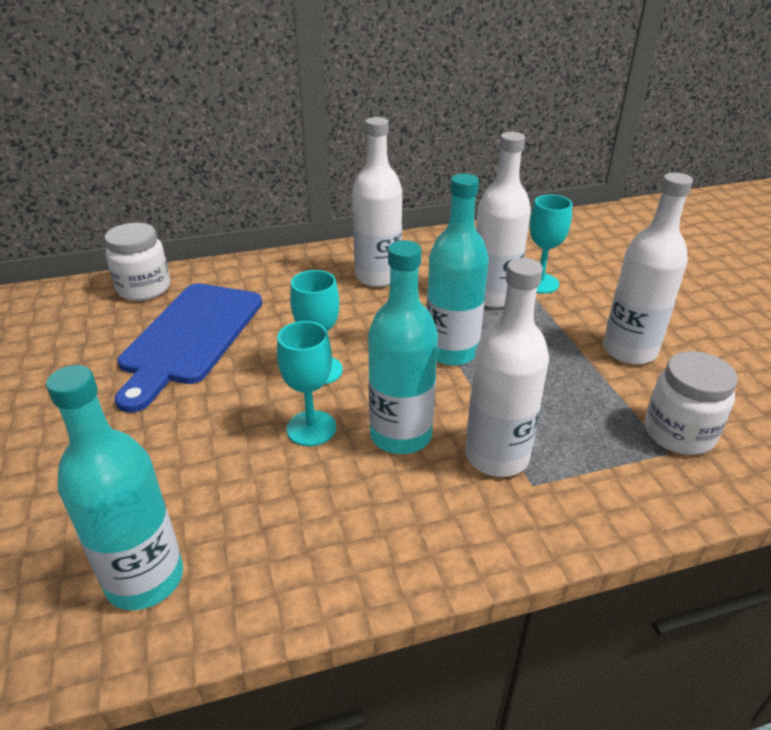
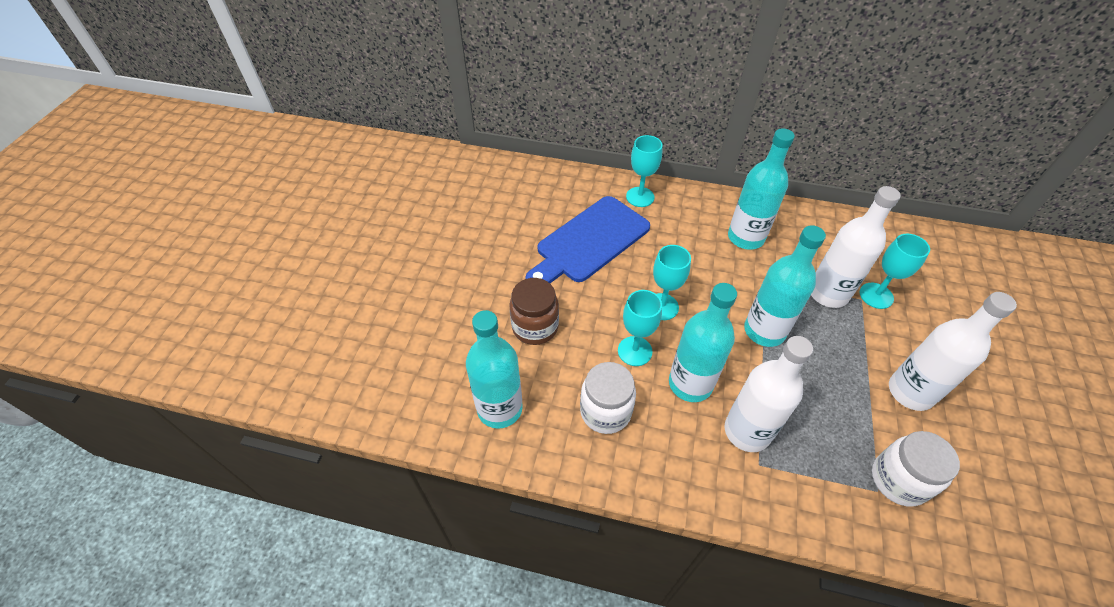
camera: 30 degrees right, 15 degrees up
white jar [104,223,170,301] -> white jar moved to [580,362,636,434]
white bottle [352,117,402,287] -> turquoise bottle [728,128,795,250]
none -> brown jar [509,278,559,345]
none -> turquoise goblet [626,135,663,207]

